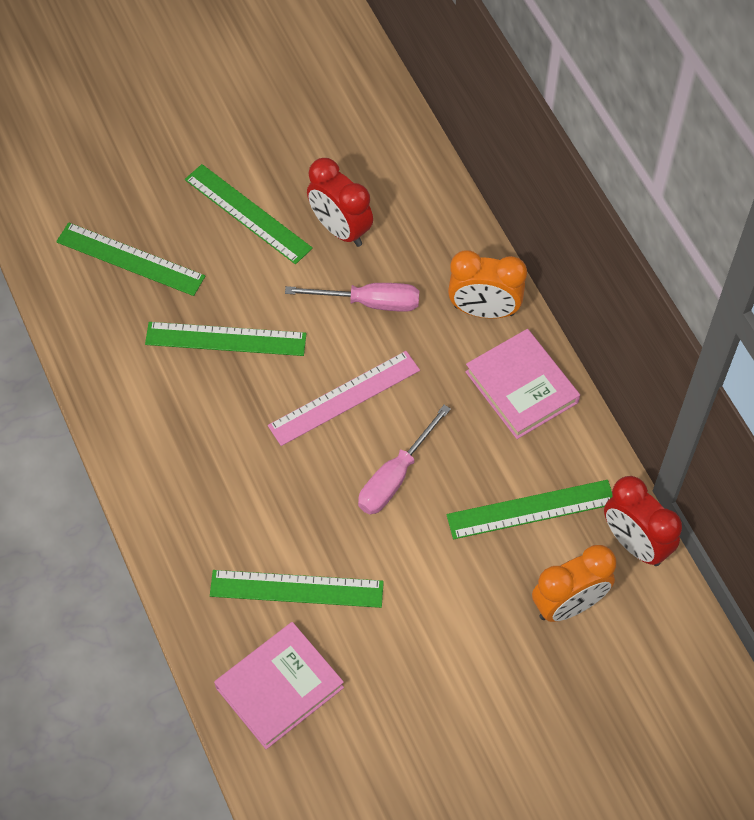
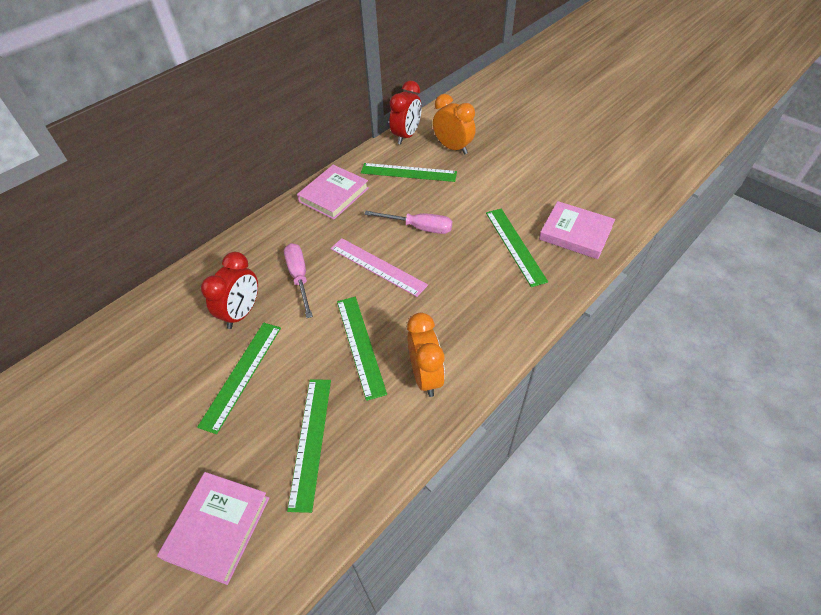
camera: 110 degrees left, 10 degrees down
green ruler [446,480,613,539] -> green ruler turned 45 degrees counterclockwise [361,163,457,182]
orange clock [448,250,527,319] -> orange clock moved to [407,313,445,397]
none -> pink book [157,472,269,585]

